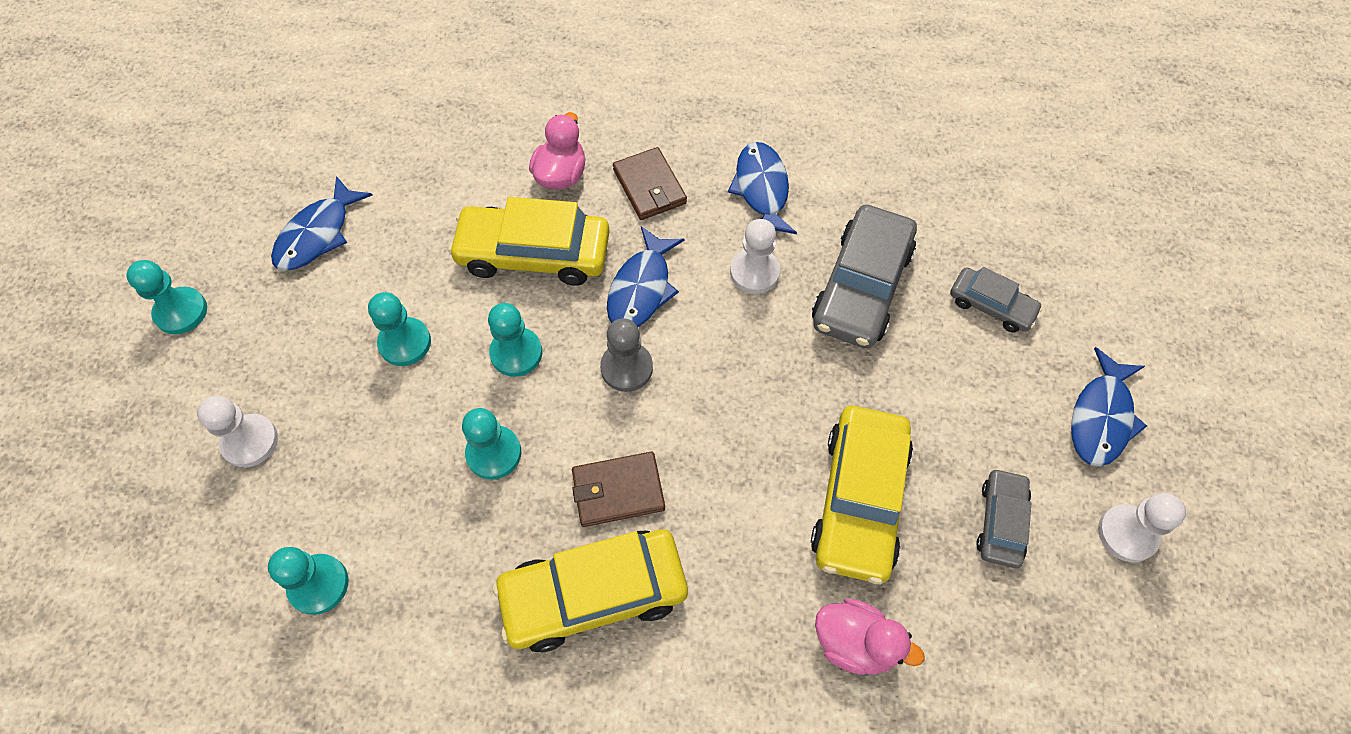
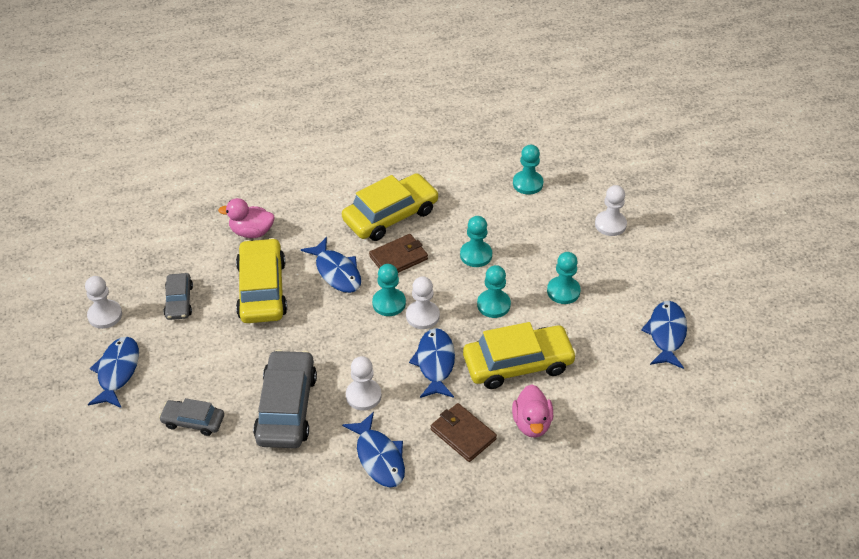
camera: 160 degrees right, 15 degrees down
turquoise pawn [126,260,207,334] -> turquoise pawn moved to [372,264,406,316]
grey pawn [600,318,653,392] -> white pawn [406,276,440,329]
none -> blue fish [301,237,361,293]

